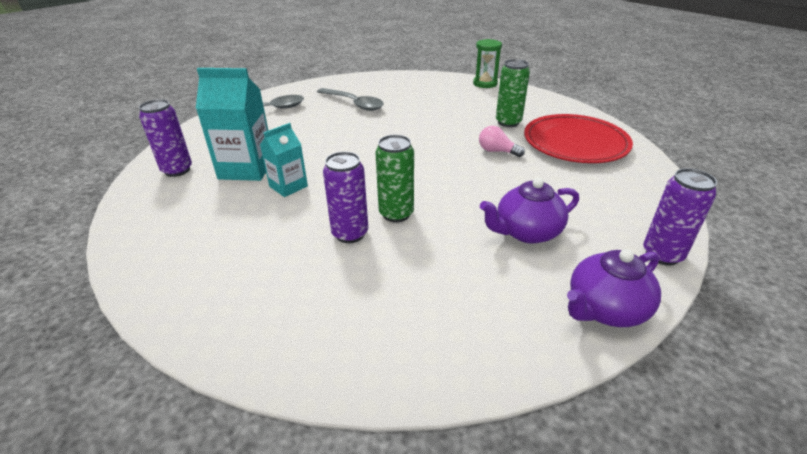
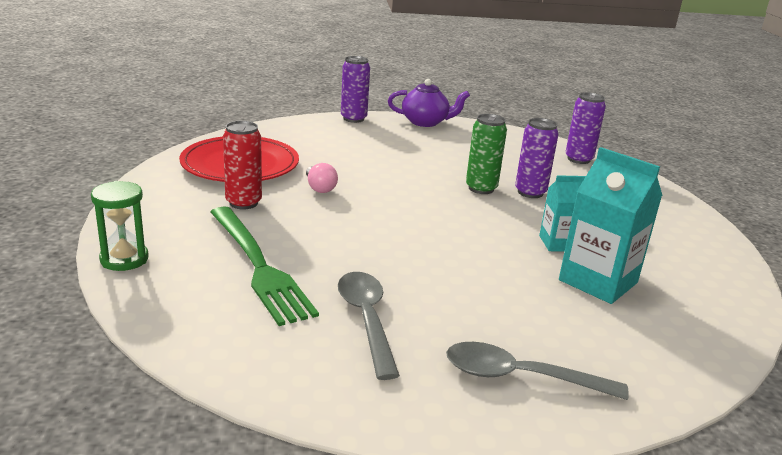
camera: 145 degrees left, 10 degrees down
purple can [139,99,192,177] -> purple can moved to [565,92,606,164]
purple teapot [480,178,579,244] -> none
green can [496,59,530,127] -> red can [223,121,262,210]
none -> green fork [210,206,319,326]

